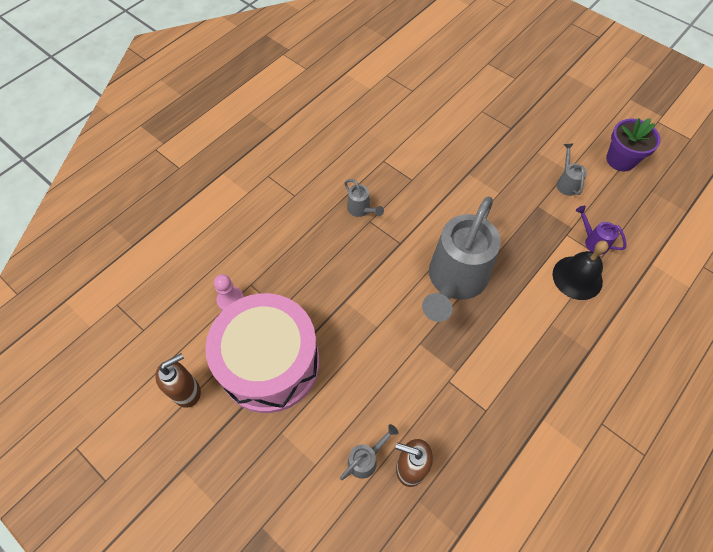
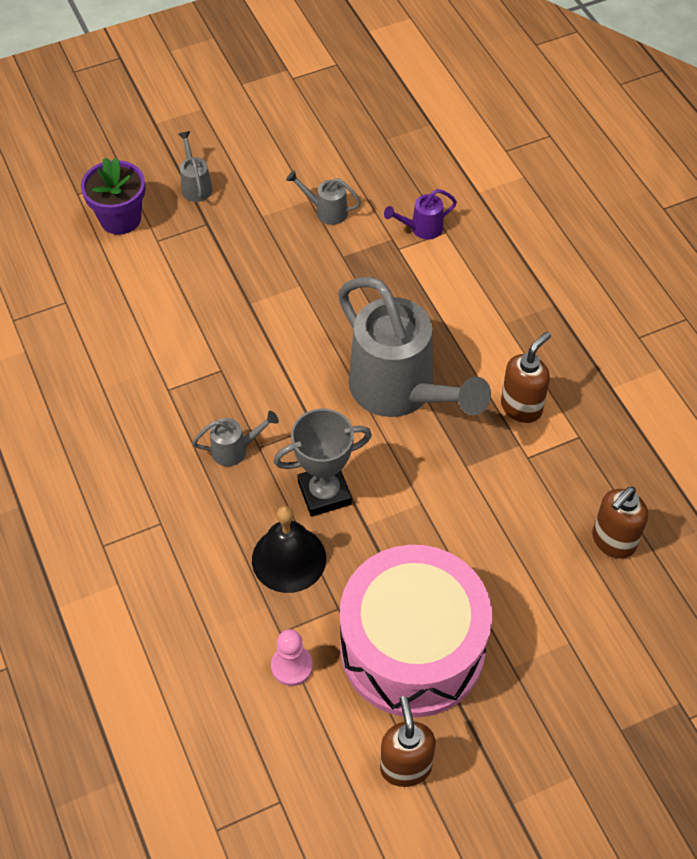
camera: 65 degrees left, 5 degrees down
grey watering can [340,424,398,480] -> grey watering can moved to [178,131,213,202]
black bell [553,241,609,300] -> black bell moved to [252,506,326,593]
purple flower pot [606,118,661,171] -> purple flower pot moved to [81,158,145,235]
none -> grey trophy [274,409,372,517]
none -> brown soap dispenser [501,332,551,423]

